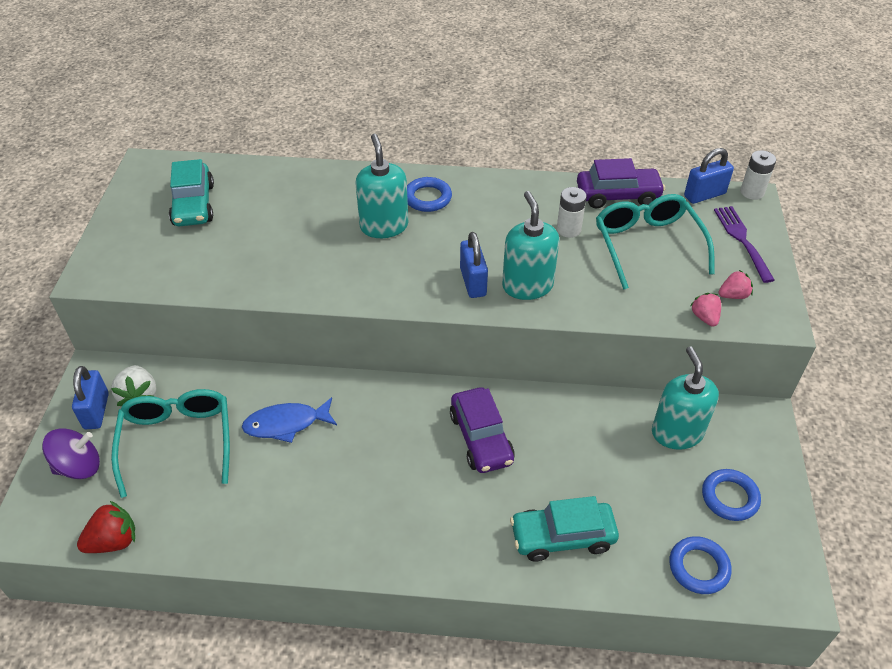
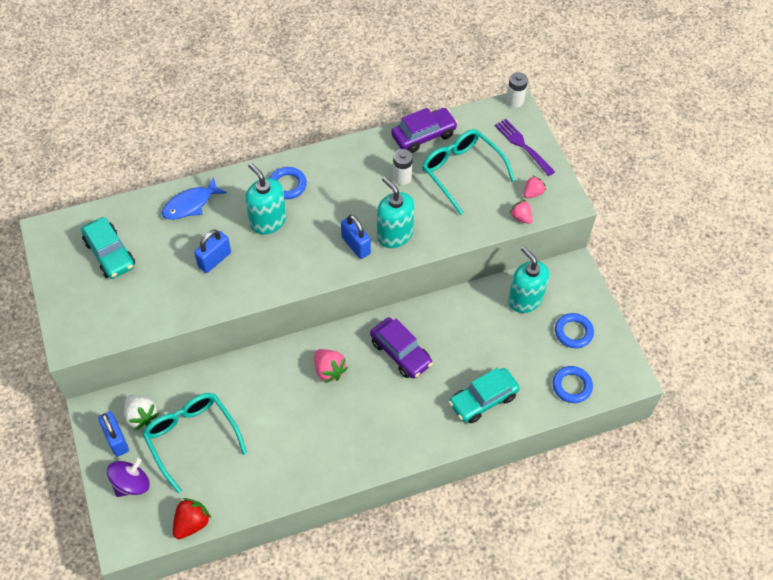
camera: 25 degrees left, 10 degrees up
blue fish [242,397,337,443] -> blue fish moved to [162,177,227,220]
blue padlock [684,148,734,204] -> blue padlock moved to [194,230,231,273]
none -> pink strawberry [314,349,348,383]

